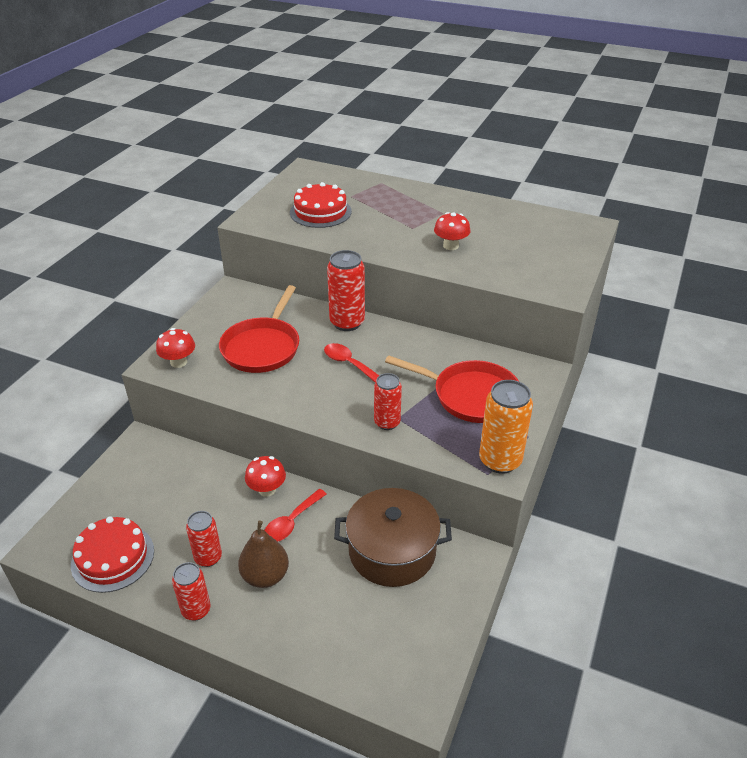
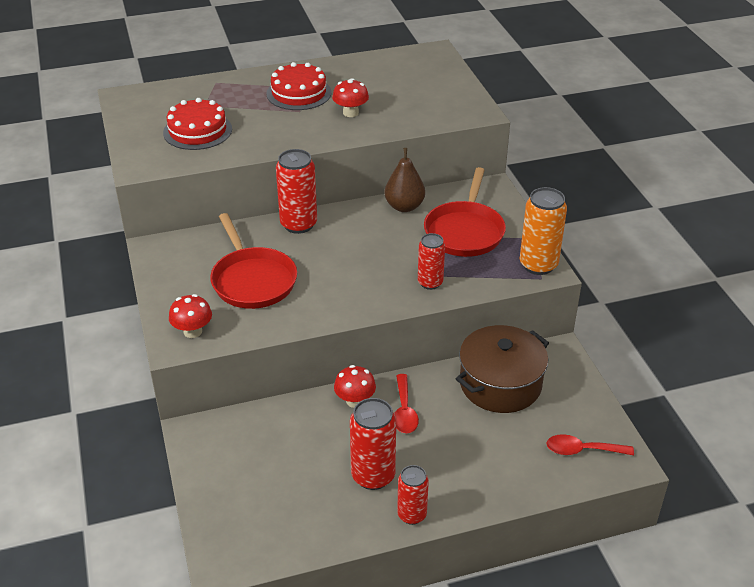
camera: 40 degrees left, 0 degrees up
red cake [71,516,154,593] -> red cake moved to [266,62,332,110]
red can [186,511,222,567] -> red can [350,398,396,490], size x1.56
brown pear [238,521,289,588] -> brown pear moved to [384,148,425,212]
red spoon [324,343,379,382] -> red spoon moved to [546,434,634,455]
red pan [385,355,519,423] -> red pan turned 120 degrees clockwise [424,167,506,257]

